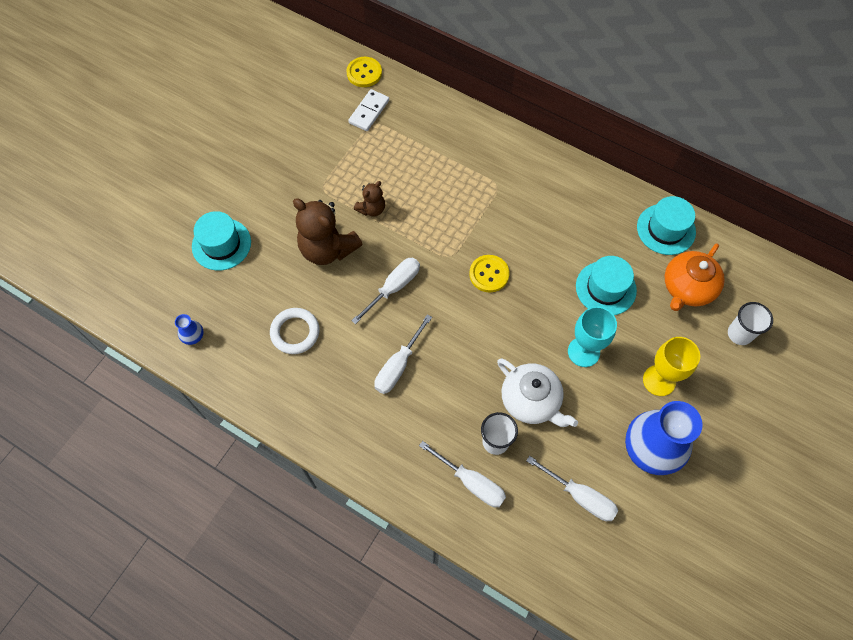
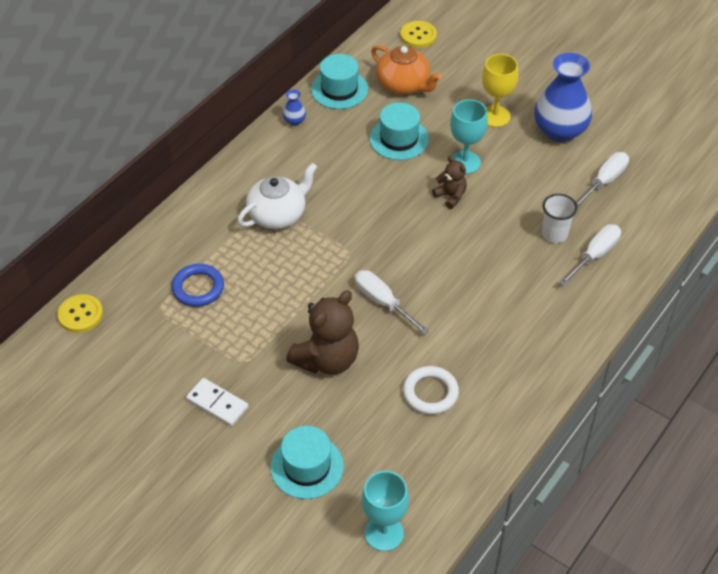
camera: 85 degrees left, 15 degrees down
blue vase [175,314,204,345] -> blue vase moved to [283,89,306,126]
white domino [348,89,389,131] -> white domino moved to [186,378,249,426]
brown teddy bear [354,181,385,217] -> brown teddy bear moved to [432,156,467,209]
white screwdriver [374,314,432,394] -> none
yellow button [469,255,509,292] -> yellow button moved to [400,21,437,48]
white teapot [497,358,578,427] -> white teapot moved to [237,163,317,229]
white cup [728,302,773,345] -> none
none -> blue ring [171,264,224,307]
none -> turquoise goblet [362,471,409,551]

